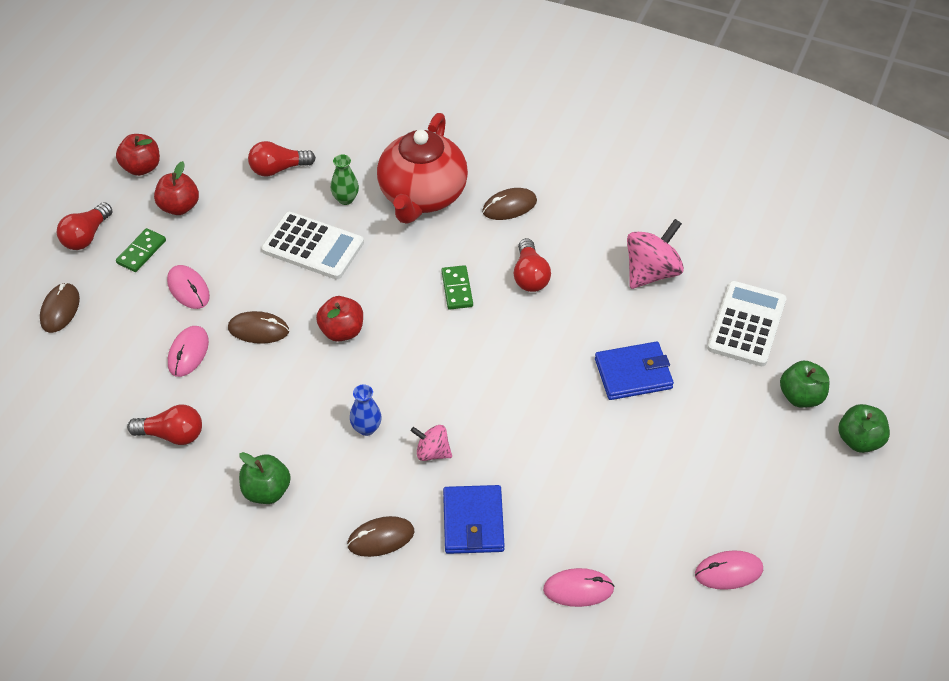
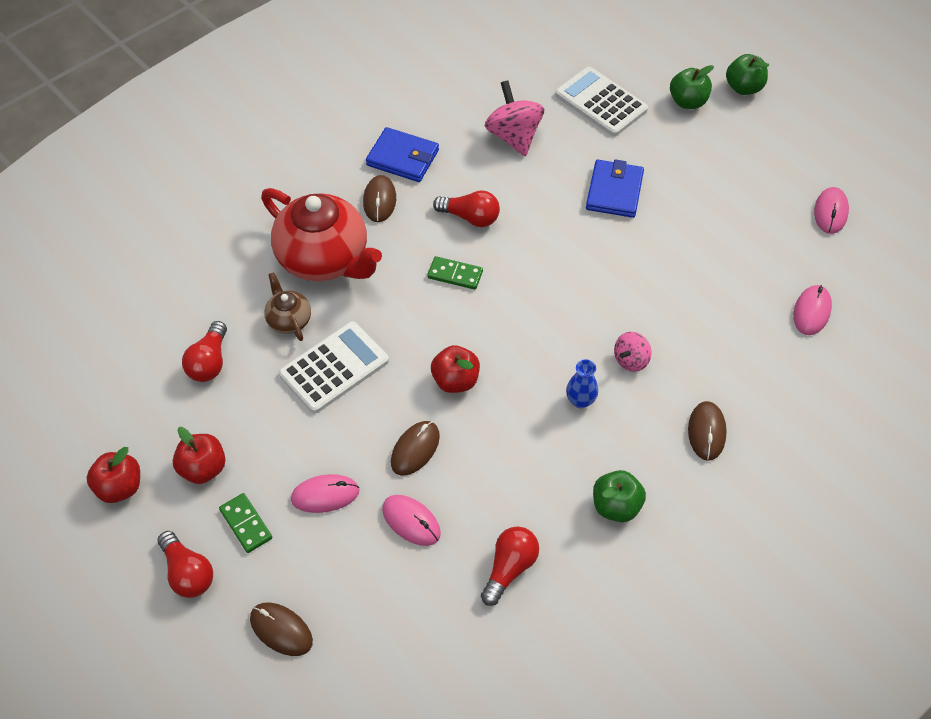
camera: 65 degrees left, 5 degrees up
green vase [331,154,359,205] -> brown teapot [264,272,311,341]
blue wallet [443,485,505,554] -> blue wallet moved to [366,127,439,182]

